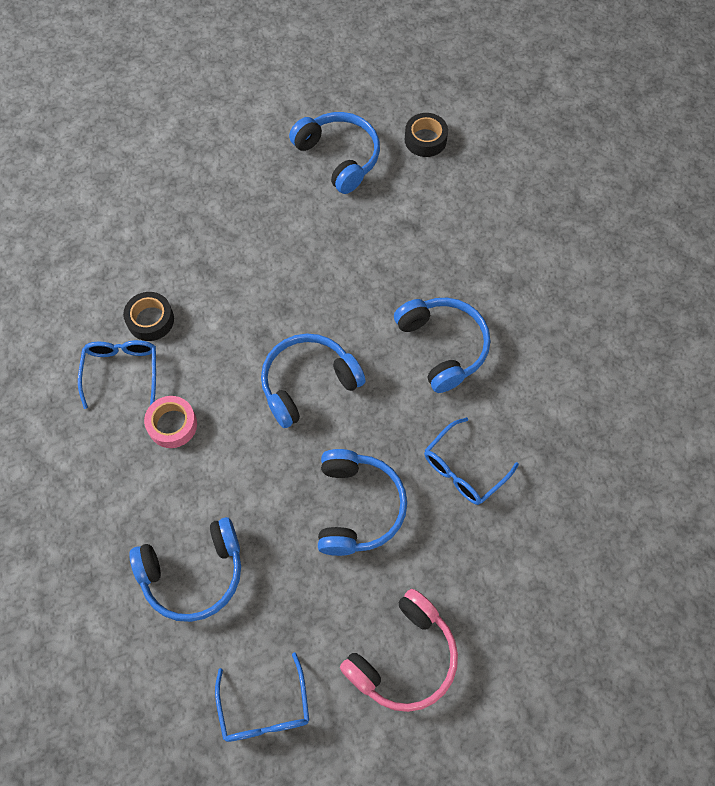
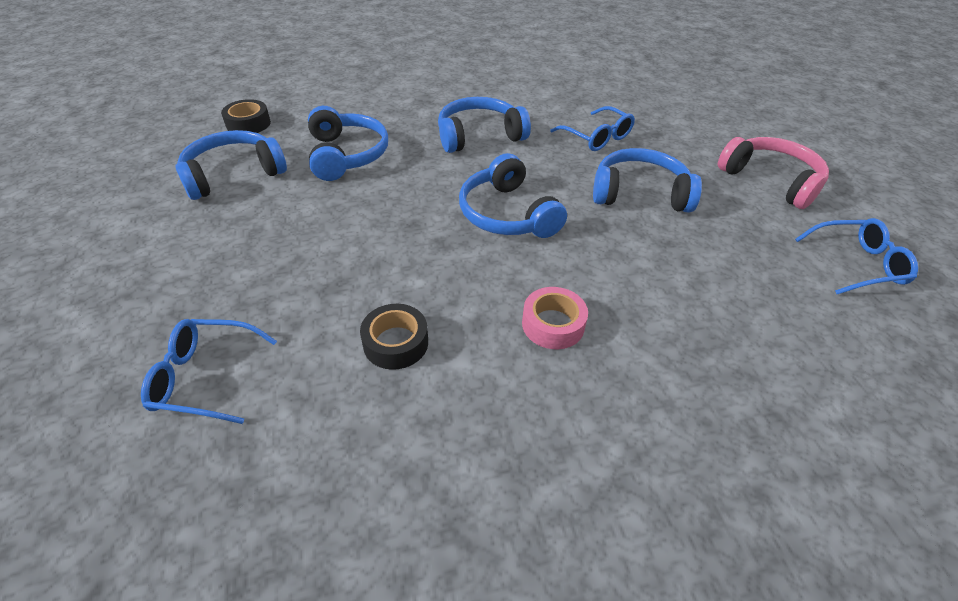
camera: 85 degrees left, 20 degrees down
blue glasses [78,340,156,409] -> blue glasses moved to [141,319,277,424]
blue headphones [129,517,241,622] -> blue headphones moved to [308,106,388,181]

